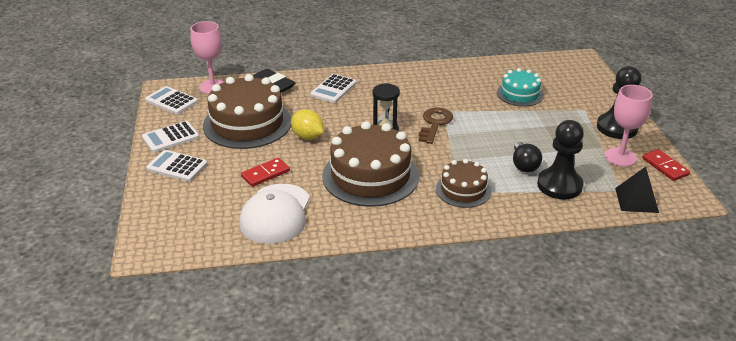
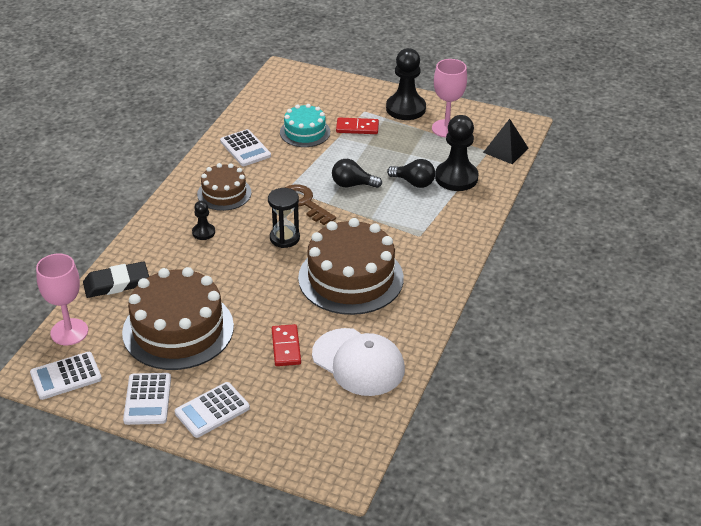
camera: 60 degrees left, 5 degrees up
yellow lemon [291,110,324,140] -> none
white calculator [310,74,357,103] -> white calculator moved to [220,129,271,166]
brown cake [436,159,491,208] -> brown cake moved to [197,163,251,211]
red domino [642,149,690,181] -> red domino moved to [336,118,379,134]
none -> black pawn [192,201,215,240]
none -> black light bulb [332,159,382,188]

